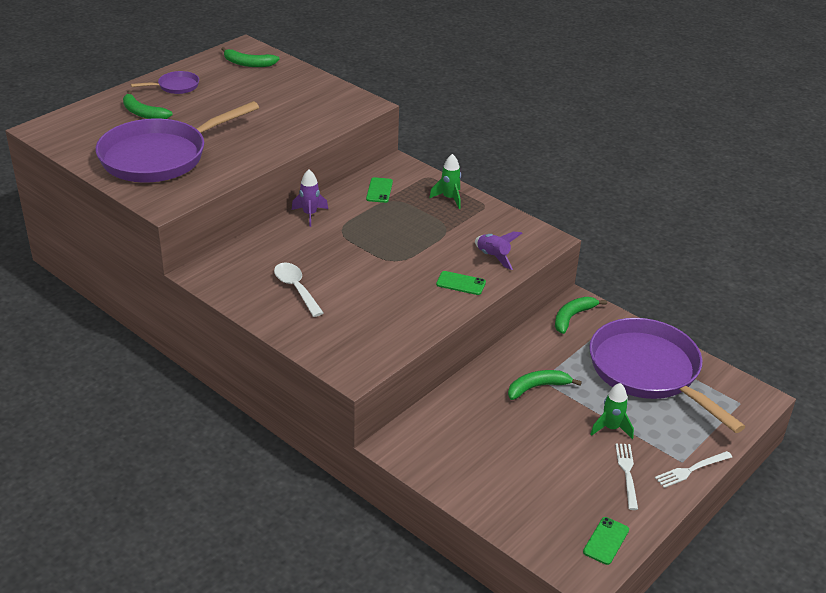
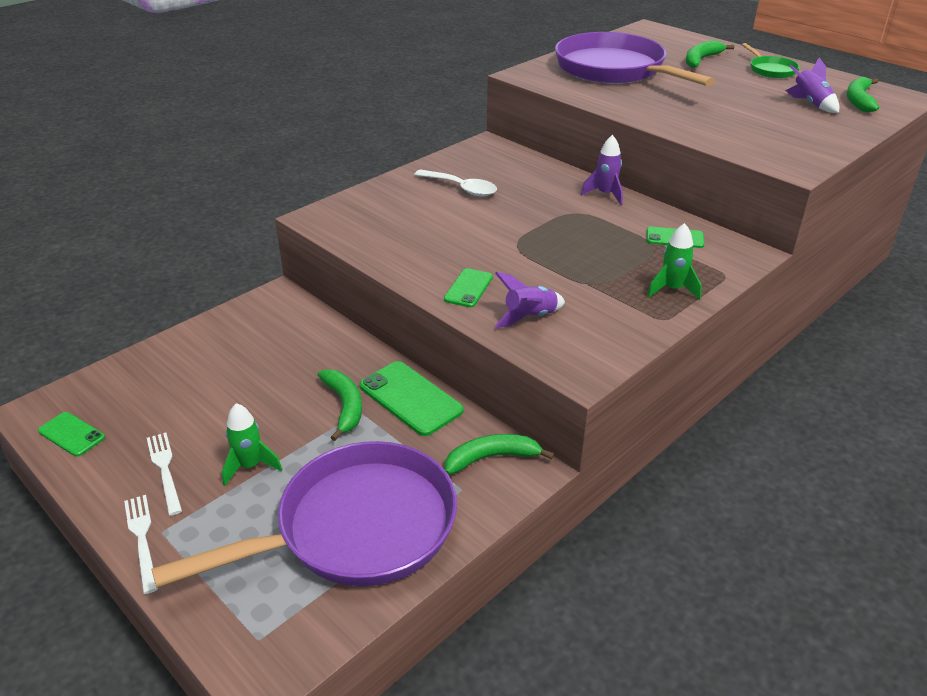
camera: 95 degrees right, 0 degrees up
purple pan [131,71,199,94] -> green pan [742,43,799,78]
white spoon [274,263,324,317] -> white spoon turned 60 degrees clockwise [414,169,497,196]
green banana [555,297,607,334] -> green banana turned 60 degrees counterclockwise [445,434,554,475]
white fork [615,443,638,510] -> white fork turned 120 degrees counterclockwise [147,433,182,516]
none -> green phone [360,361,464,436]
none -> purple rocket [785,57,839,113]

